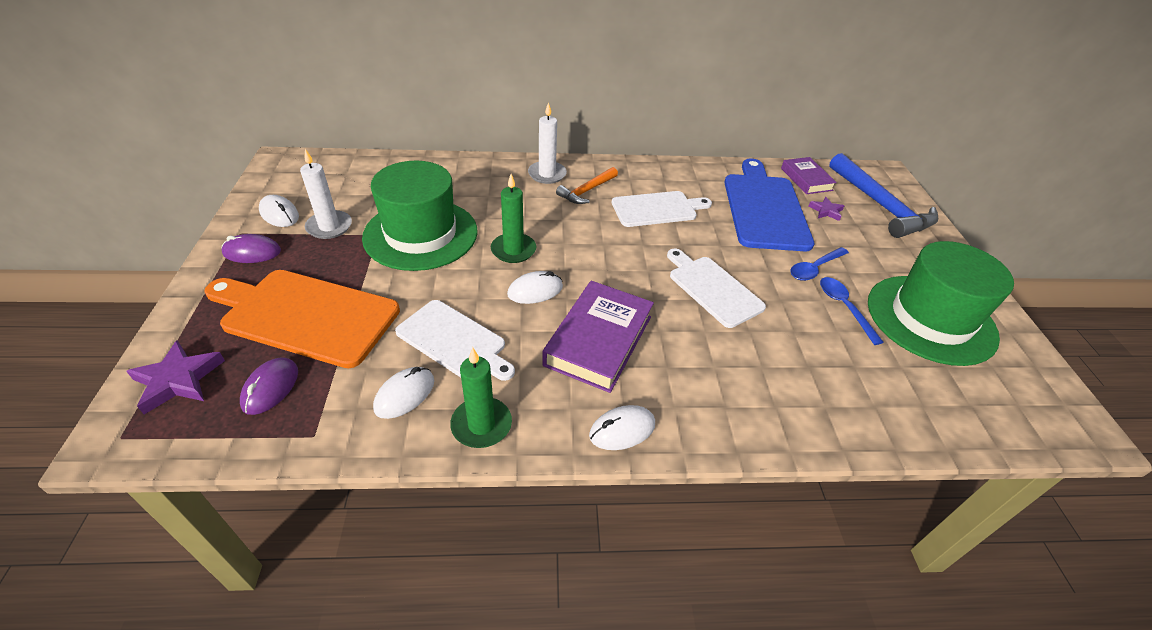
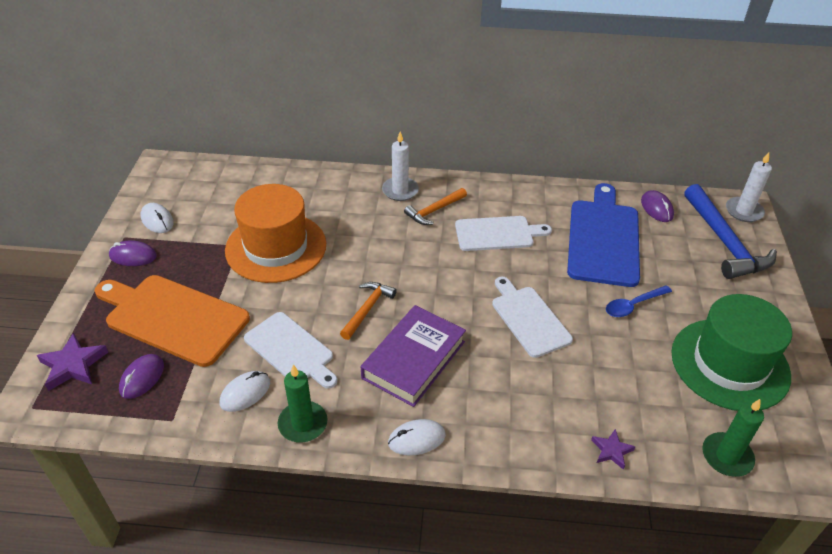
camera: 10 degrees right, 0 degrees up
white candle [300,149,352,239] -> white candle moved to [726,152,772,222]
green hat [362,161,478,271] -> orange hat [225,184,326,283]
green candle [491,174,536,263] -> green candle moved to [702,399,764,477]
white mouse [507,271,563,304] -> orange hammer [340,282,397,340]
purple book [781,157,837,194] -> purple mouse [641,190,674,222]
purple star [809,197,844,221] -> purple star moved to [591,429,635,470]
blue spoon [820,277,884,345] -> none

